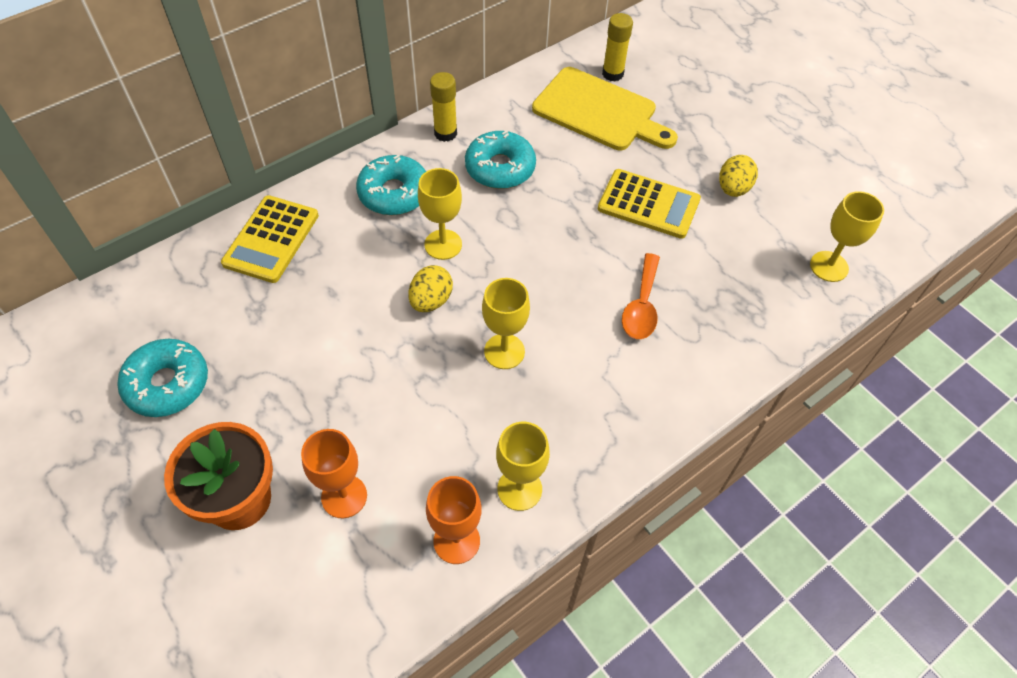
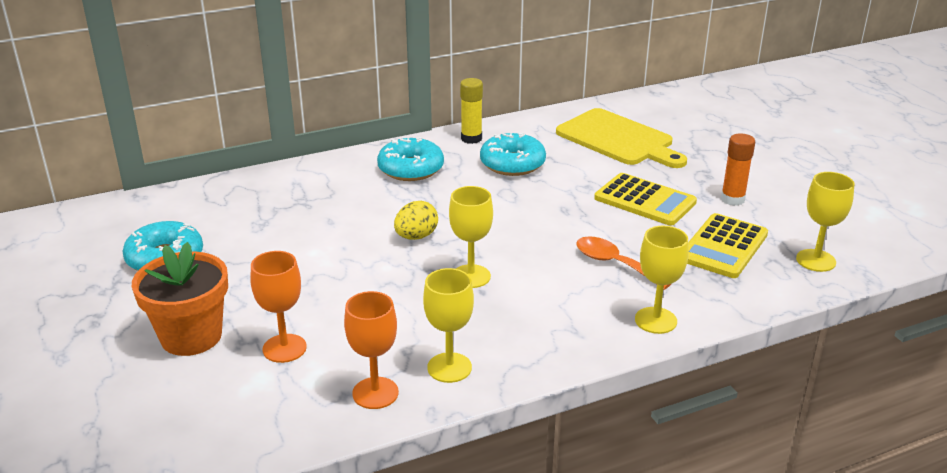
camera: 15 degrees right, 25 degrees down
yellow calculator [221,195,319,283] -> yellow calculator moved to [687,213,768,278]
yellow goblet [418,168,462,260] -> yellow goblet moved to [635,226,689,334]
yellow glue stick [602,13,633,82] -> none
orange spoon [622,253,660,339] -> orange spoon turned 105 degrees clockwise [576,236,671,290]
yellow egg [719,155,758,197] -> orange glue stick [721,133,755,206]

